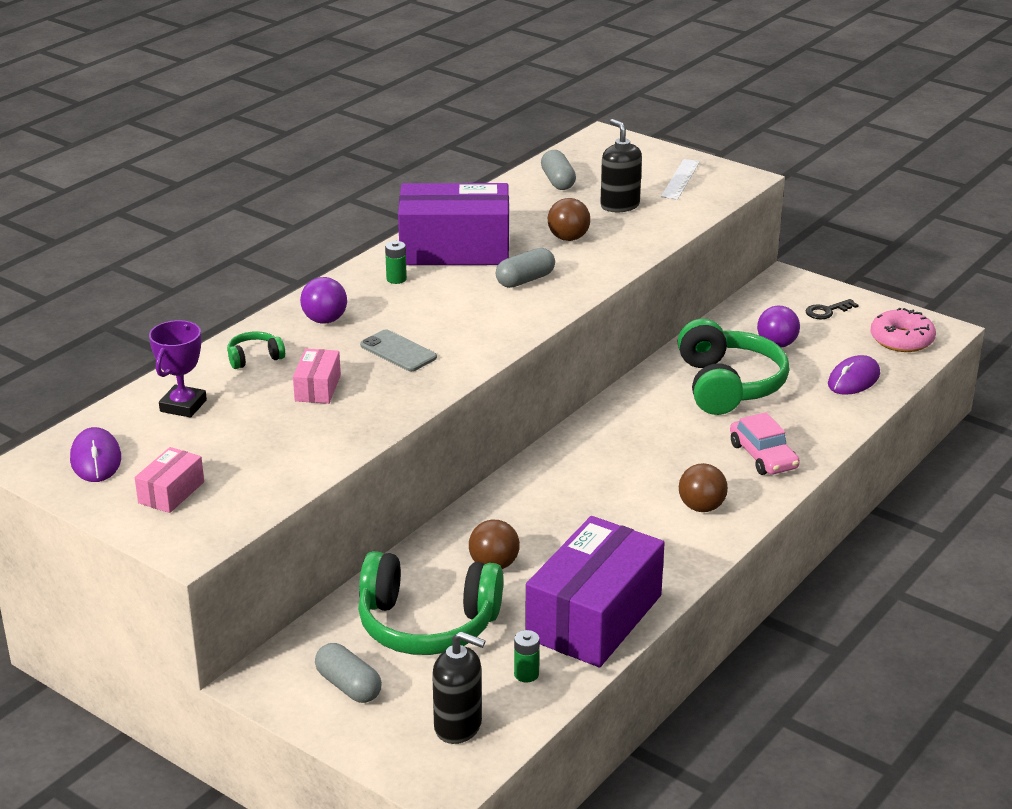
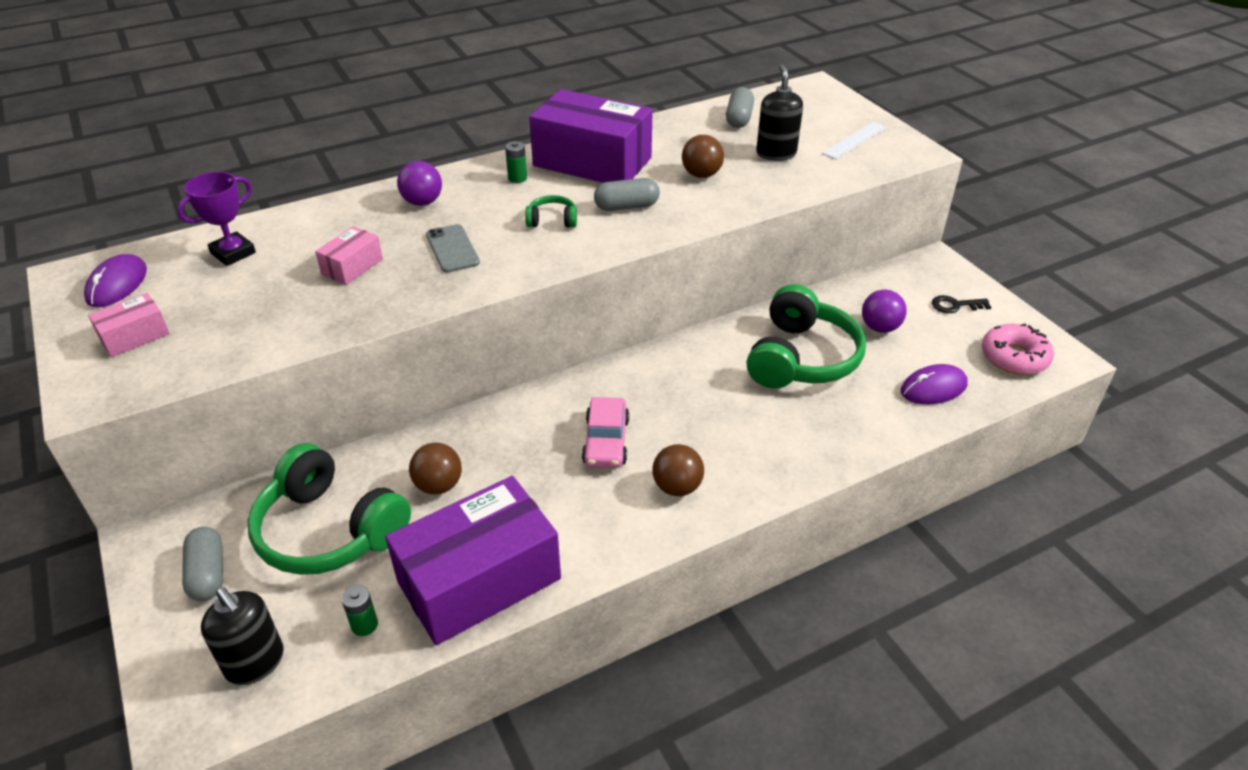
camera: 25 degrees right, 10 degrees up
green headphones [227,331,285,369] -> green headphones moved to [525,195,577,228]
pink car [730,412,800,475] -> pink car moved to [582,397,629,468]

